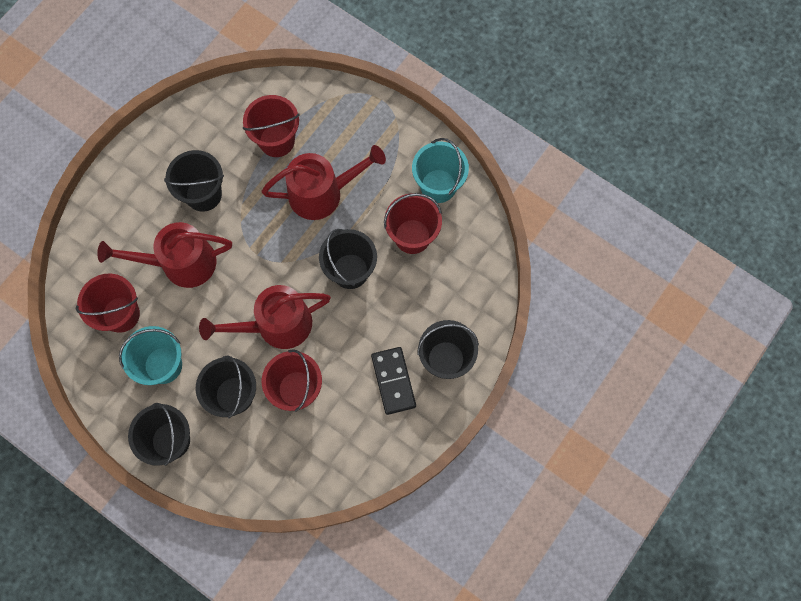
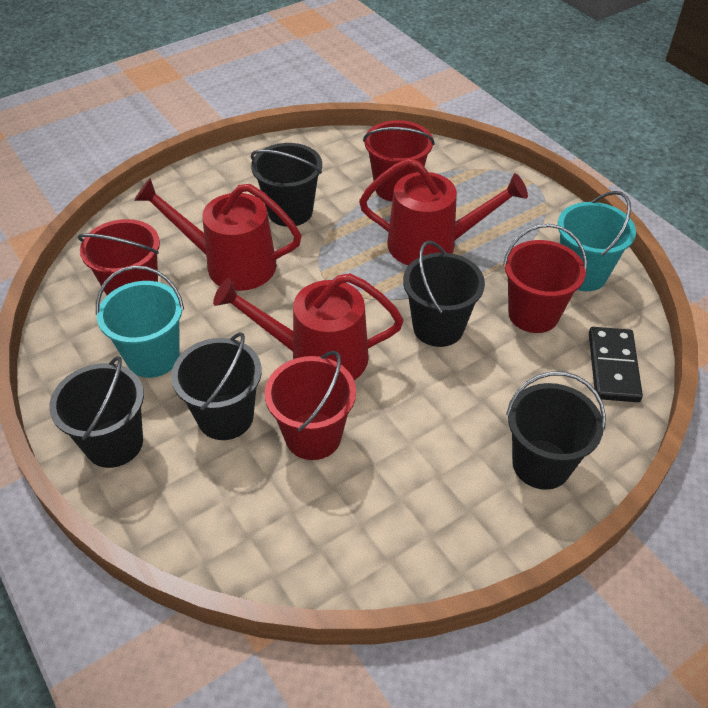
camera: 20 degrees right, 25 degrees down
black domino [371,347,416,415] -> black domino moved to [589,327,643,402]

